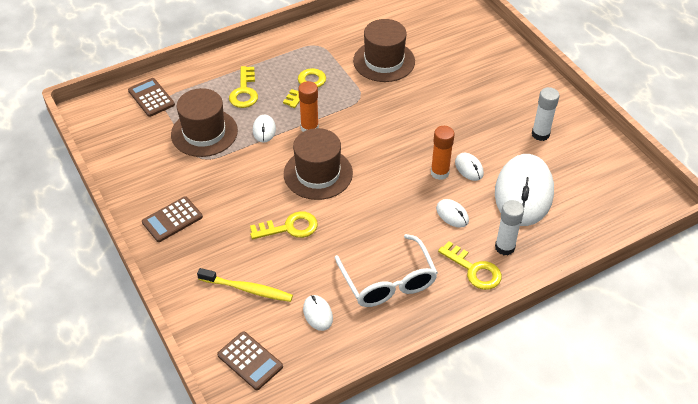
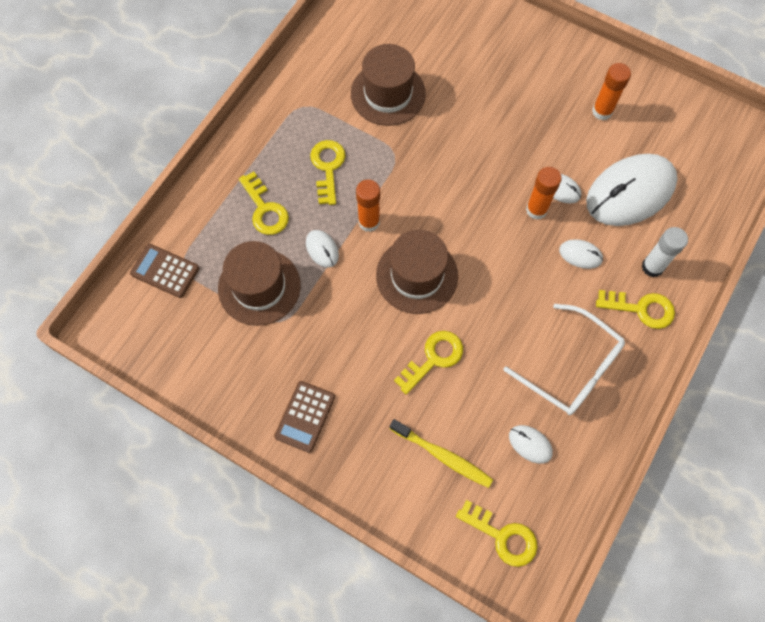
camera: 30 degrees left, 20 degrees up
yellow toothbrush [197,268,293,302] -> yellow toothbrush turned 45 degrees clockwise [390,419,493,488]
brown calculator [217,331,283,390] -> yellow key [456,500,538,567]
white mouse [495,154,554,226] -> white mouse turned 75 degrees clockwise [586,154,677,226]
white glue stick [532,87,560,141] -> orange glue stick [592,63,631,120]

